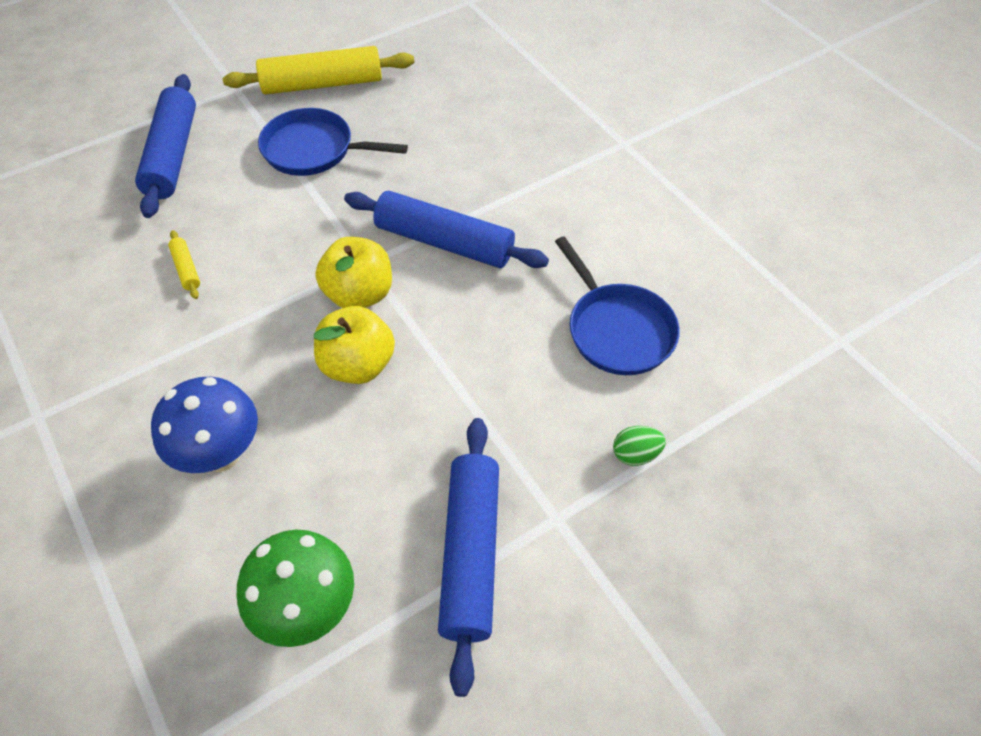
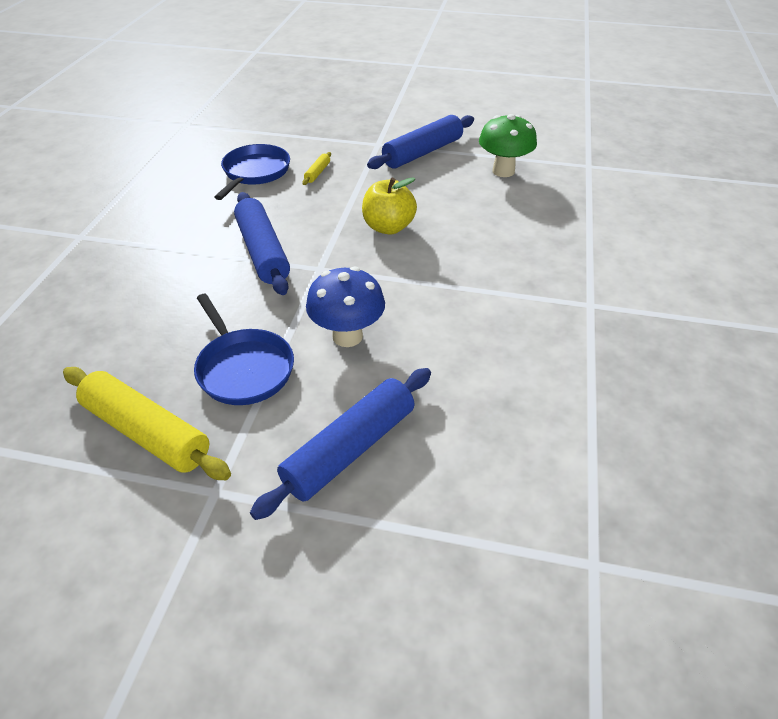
camera: 135 degrees left, 10 degrees down
blue mushroom [151,377,258,473] -> blue mushroom moved to [306,267,385,347]
yellow rolling pin [168,230,200,299] -> yellow rolling pin moved to [303,152,331,185]
yellow apple [315,237,392,308] -> none
green egg [613,426,666,466] -> none

